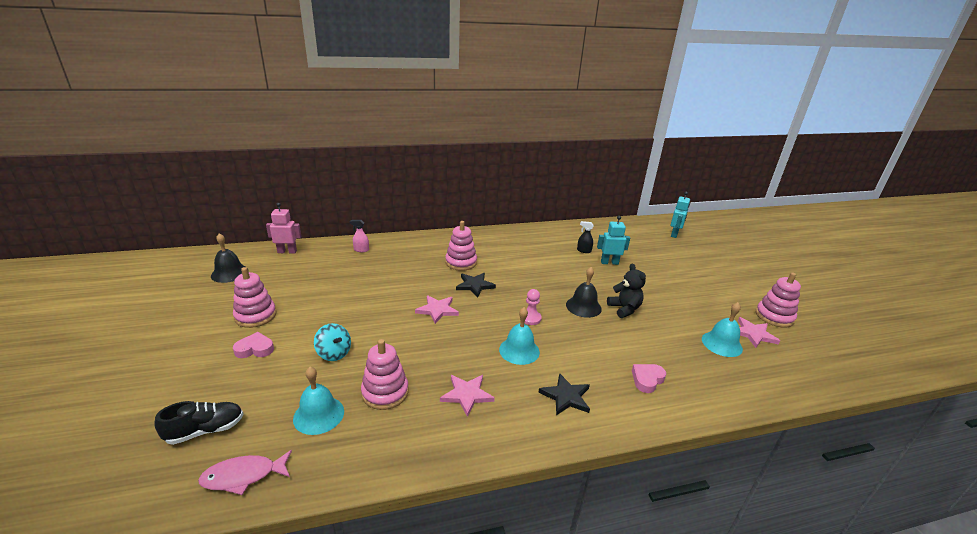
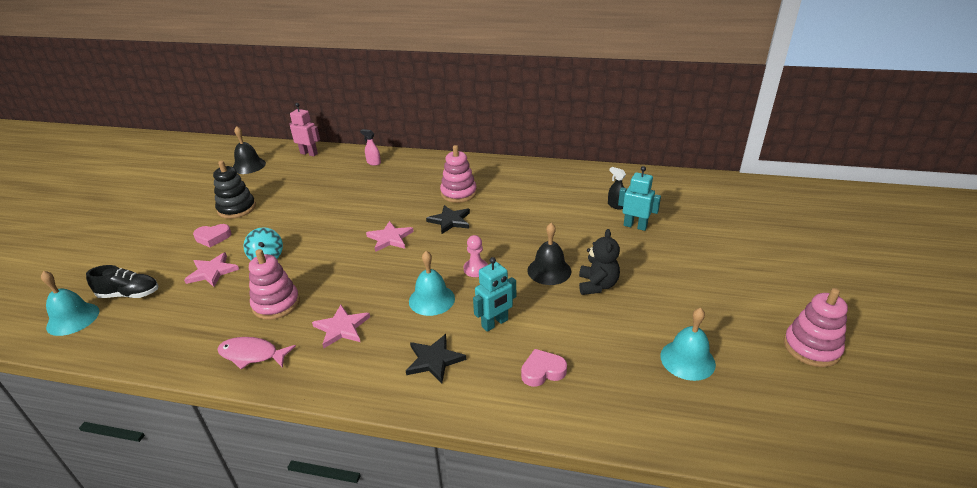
camera: 30 degrees right, 5 degrees up
pink fish [198,450,292,495] -> pink fish moved to [217,337,296,370]
pink stacking toy [233,267,276,328] -> black stacking toy [213,161,256,219]
pink heart [233,332,274,358] -> pink heart turned 150 degrees clockwise [193,224,232,247]
turquoise bell [293,367,344,435] -> turquoise bell moved to [41,271,99,336]
turquoise robot [670,192,690,238] -> turquoise robot moved to [473,257,516,332]
pink star [738,317,780,348] -> pink star moved to [184,252,239,287]

